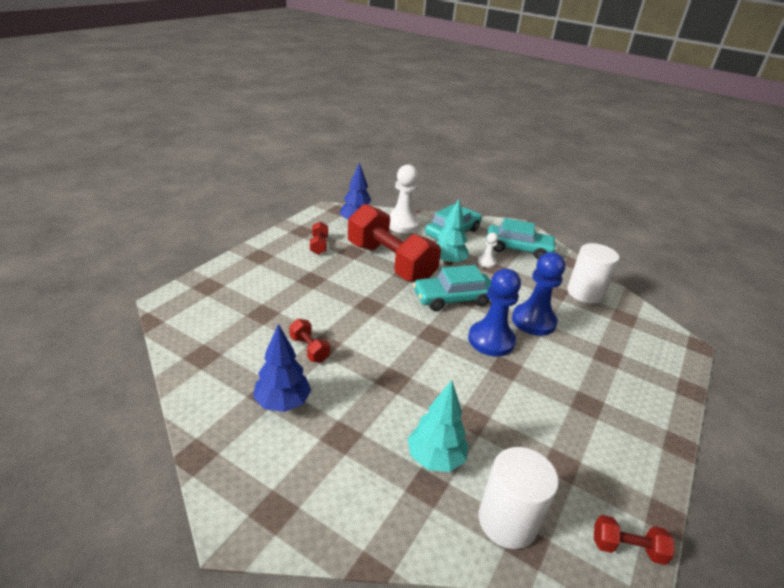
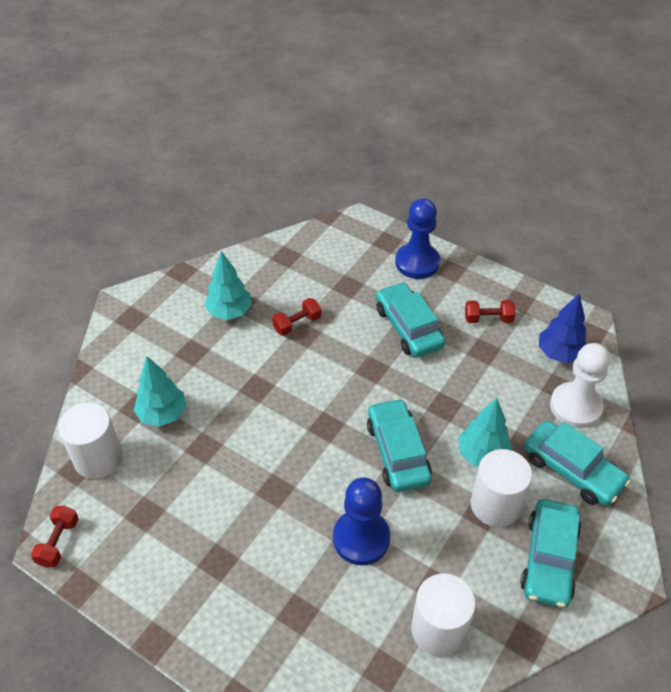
camera: 95 degrees right, 15 degrees up
blue tree [253,324,311,412] -> turquoise tree [204,251,252,320]
red dumbbell [348,204,441,282] -> none
blue pawn [468,269,521,356] -> blue pawn moved to [395,198,440,279]
white pawn [478,233,498,268] -> white cylinder [471,449,532,527]
none -> turquoise car [376,282,445,358]

